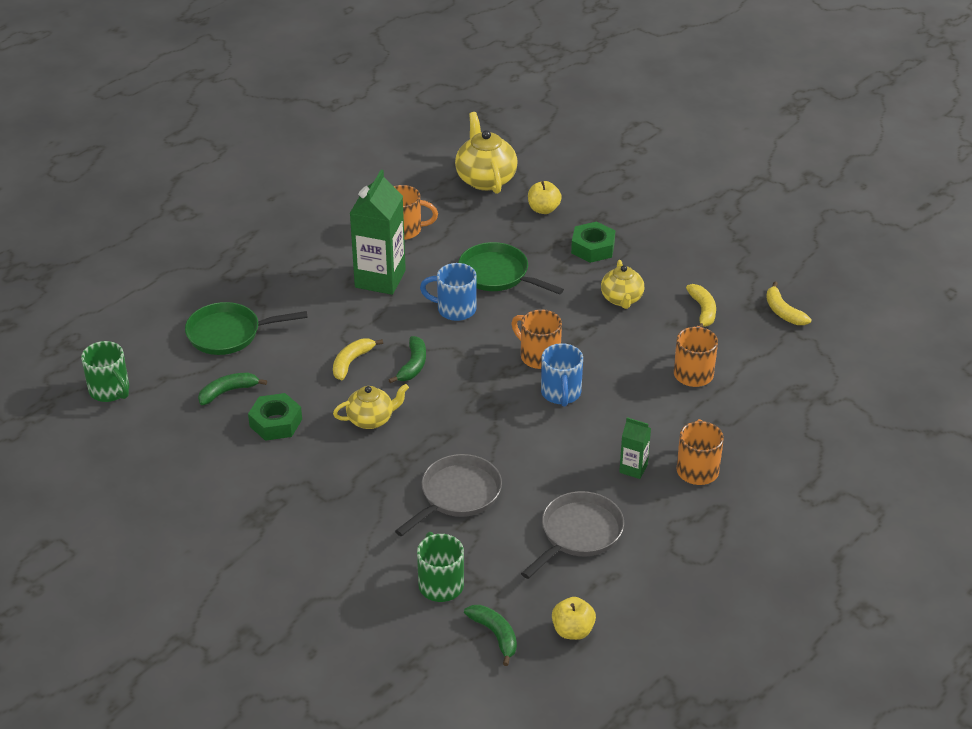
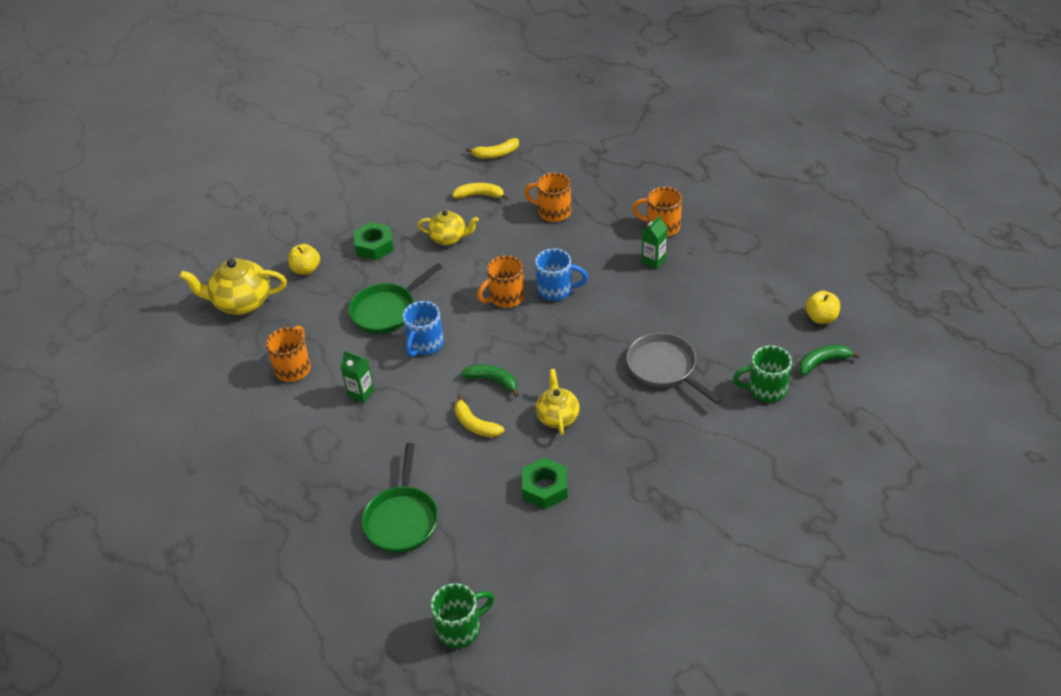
camera: 75 degrees left, 5 degrees up
green banana [198,373,267,405] -> none
green carton [350,170,406,295] -> green carton [340,351,375,403], size x0.49
grey pan [521,491,624,579] -> none

